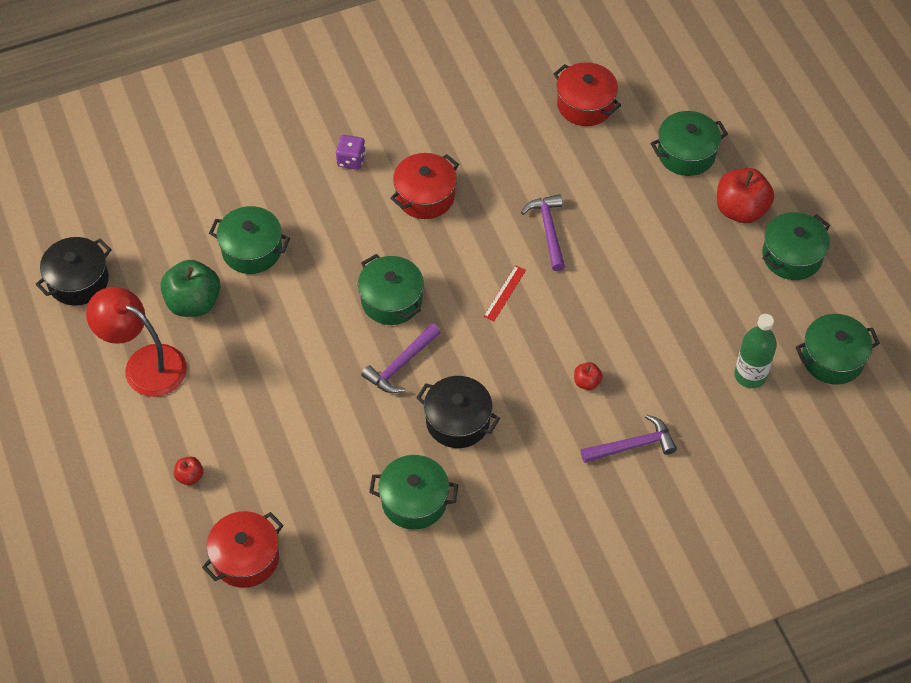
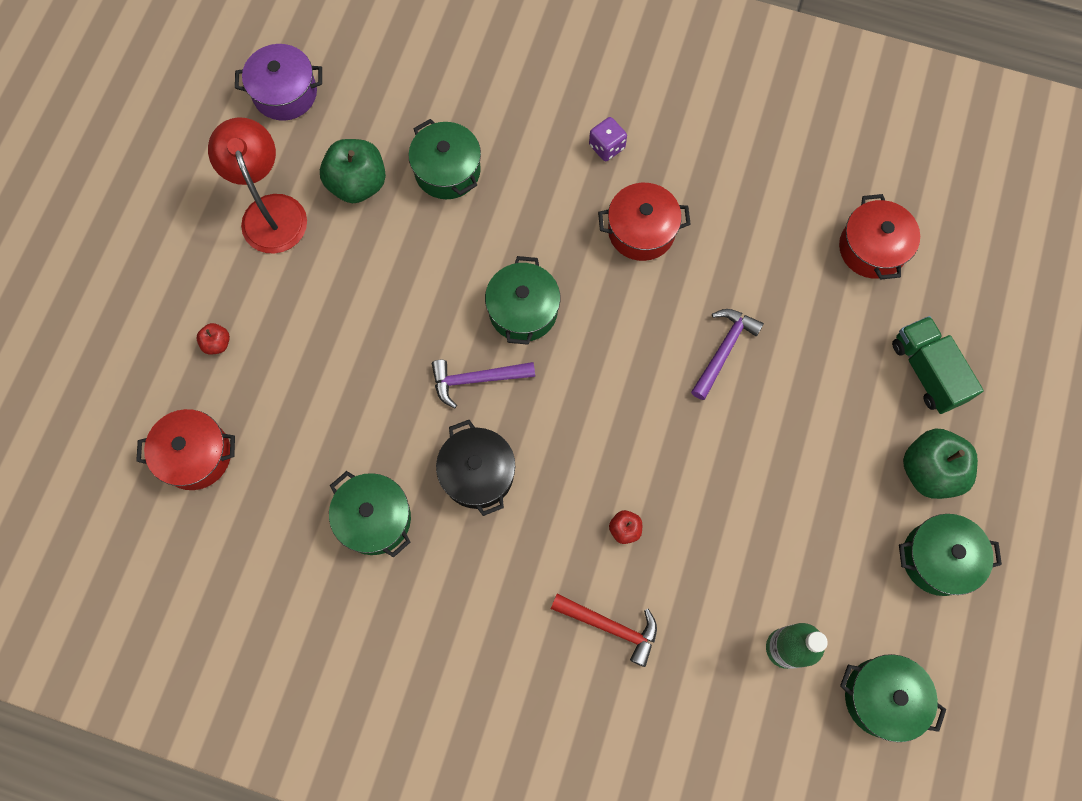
camera: 40 degrees right, 15 degrees up
black pot [35,237,112,306] -> purple pot [235,44,322,121]
red ruler [483,265,526,321] -> none
purple hammer [581,414,677,463] -> red hammer [551,594,657,667]
green pot [651,111,728,176] -> green truck [892,316,984,414]
red apple [717,168,774,223] -> green apple [903,429,978,499]

